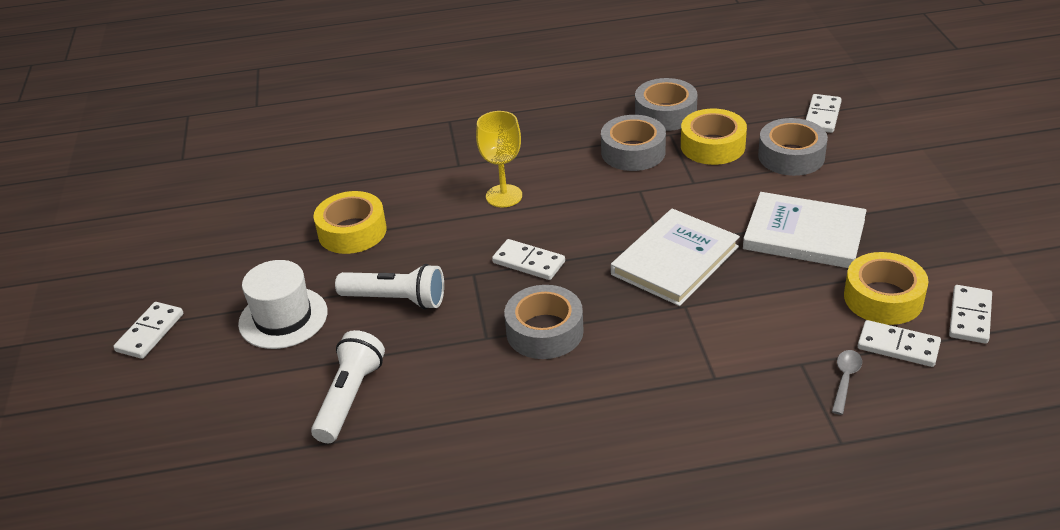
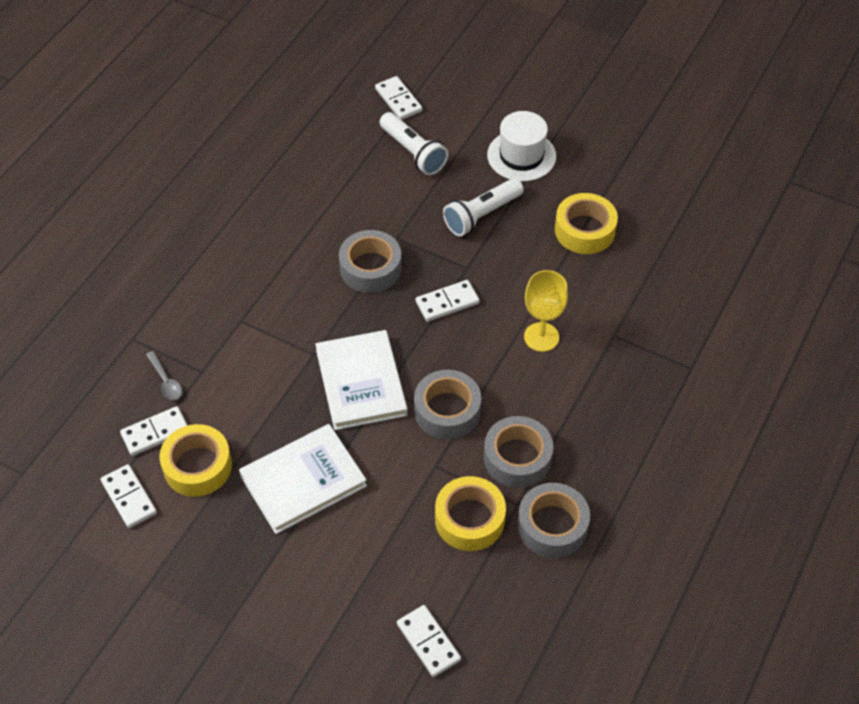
camera: 125 degrees right, 15 degrees up
white domino [113,302,183,359] -> white domino moved to [375,76,422,120]
grey tape [758,118,828,176] -> grey tape moved to [414,370,481,439]

